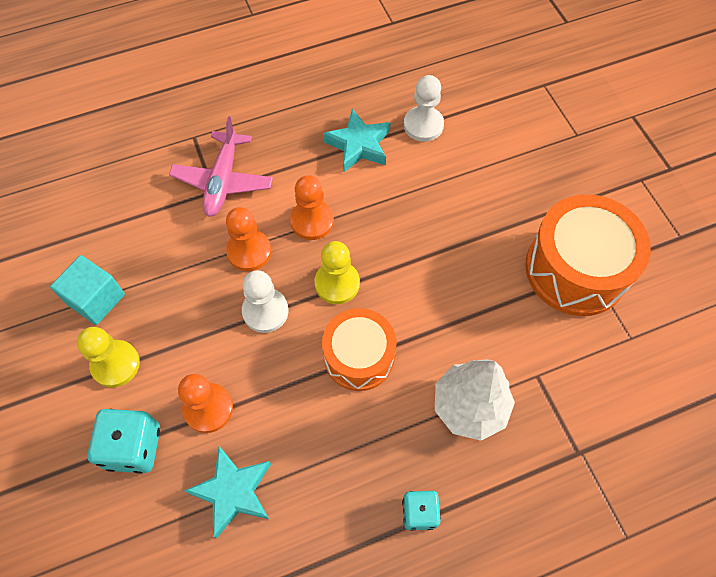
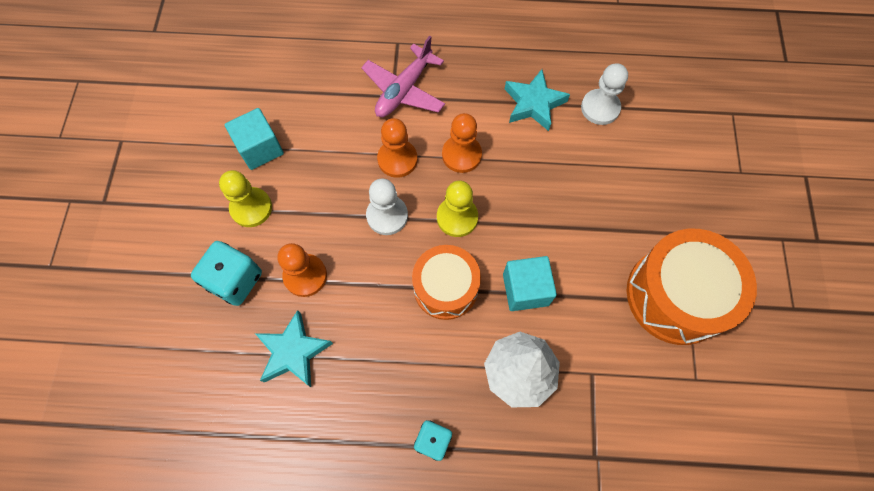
camera: 25 degrees right, 5 degrees up
none -> turquoise cube [503,256,557,311]

